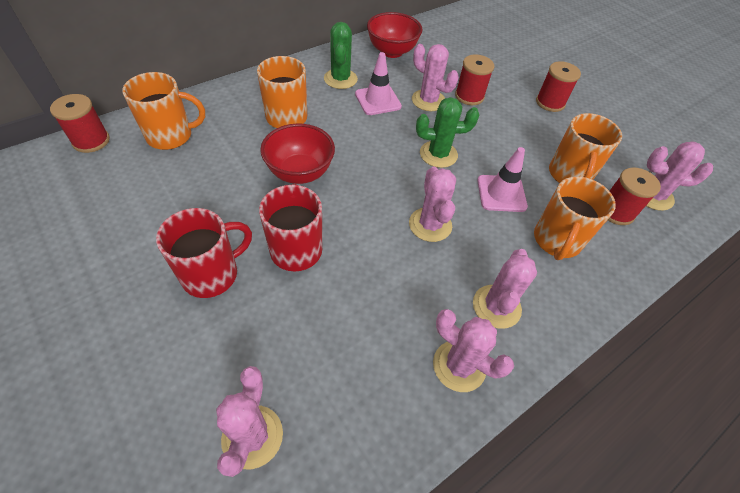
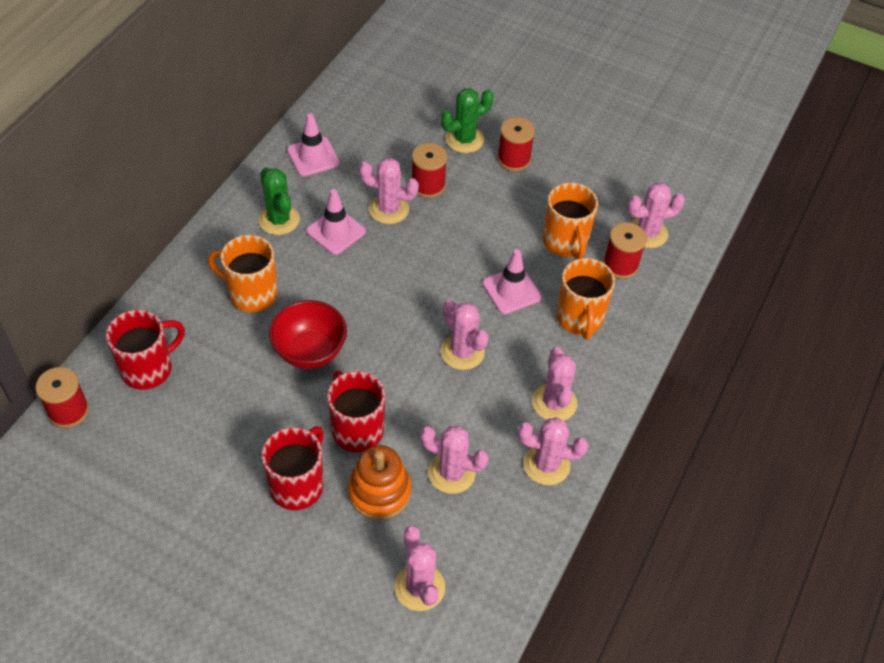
camera: 25 degrees left, 0 degrees up
orange mug [122,72,205,150] -> red mug [106,310,185,390]
red bowl [367,12,422,58] -> pink traffic cone [287,113,340,176]
green cactus [416,97,479,168] -> green cactus moved to [441,88,494,153]
none -> orange stacking toy [348,445,411,520]
none -> pink cactus [420,426,489,494]

